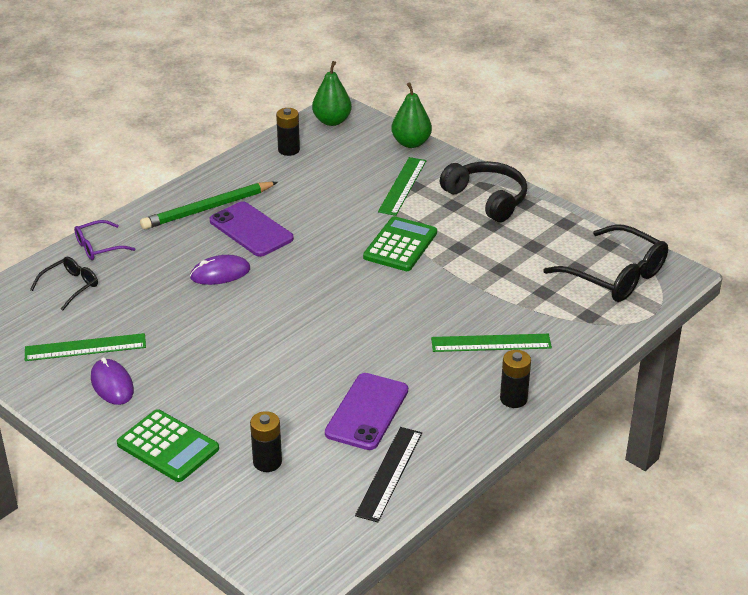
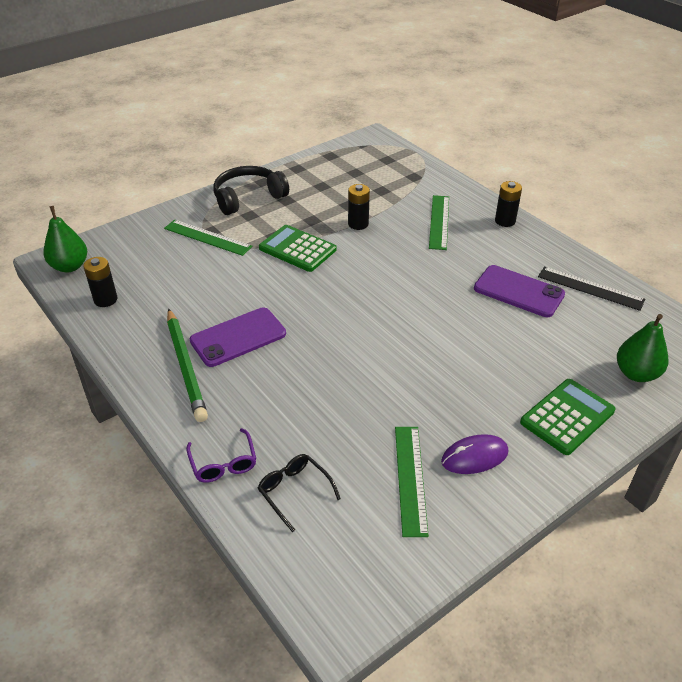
camera: 80 degrees left, 5 degrees up
purple mouse [190,255,250,285] -> none
black battery [250,411,282,472] -> black battery moved to [348,184,370,230]
green pear [391,82,432,148] -> green pear moved to [617,314,668,382]
black glasses [543,224,668,302] -> none

